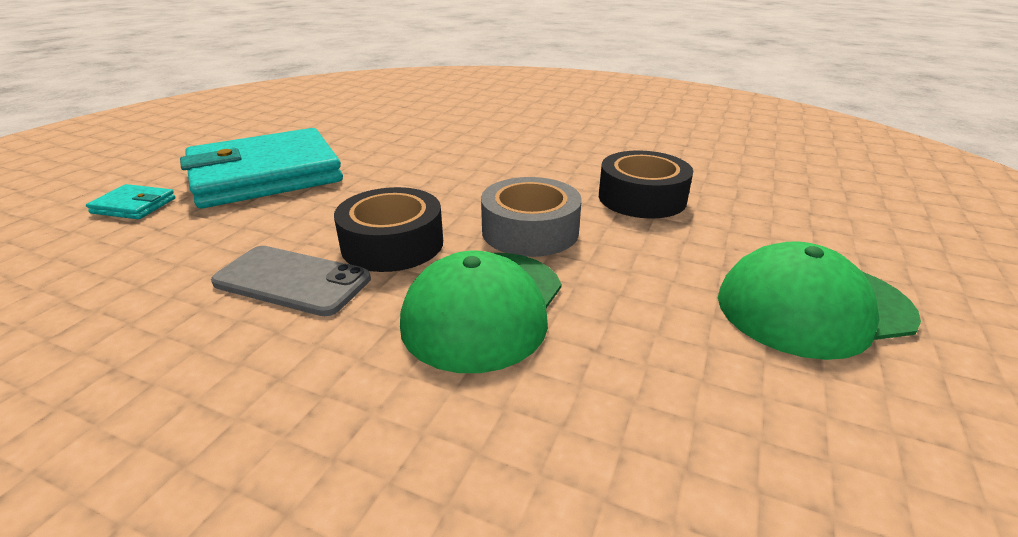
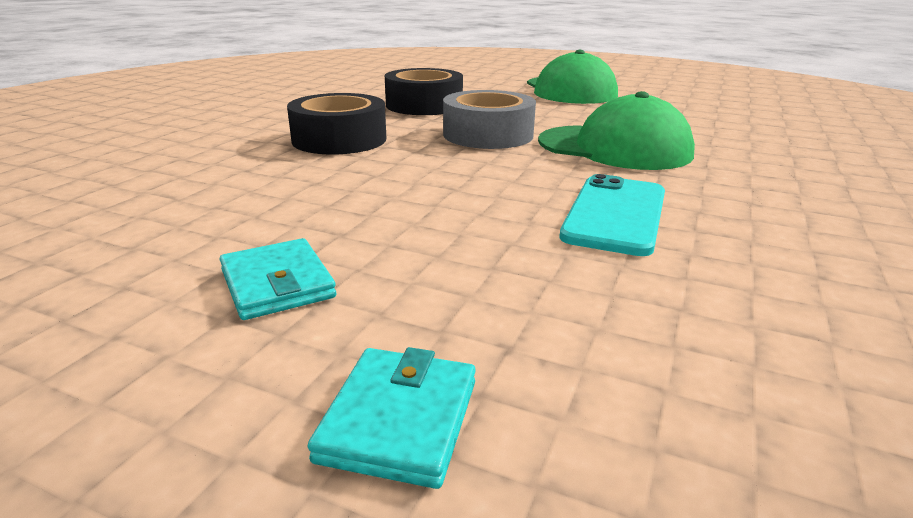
camera: 90 degrees left, 5 degrees down
turquoise wallet [180,128,343,208] -> turquoise wallet [220,238,336,320], size x0.40
grey phone [211,246,371,316] -> turquoise phone [559,174,665,256]
black tape [334,187,443,272] -> black tape moved to [287,93,387,154]

